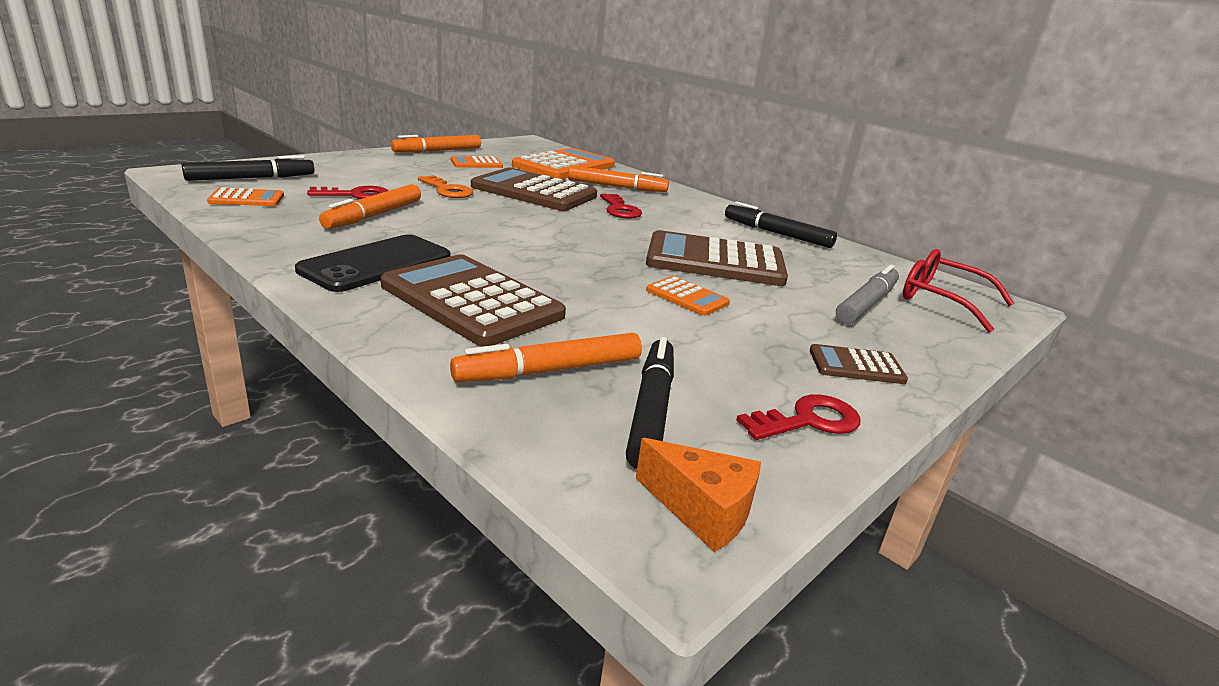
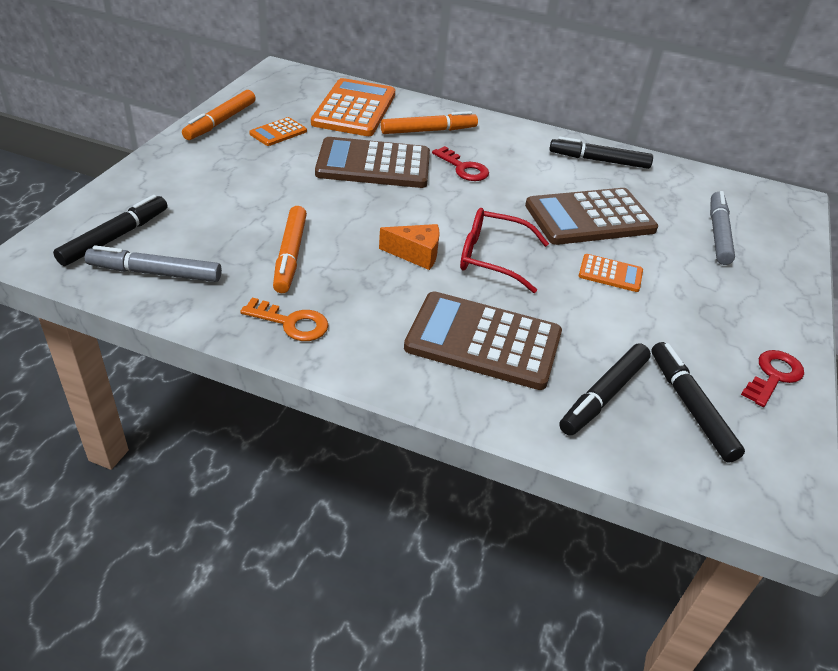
camera: 25 degrees left, 15 degrees up
orange calculator [207,187,284,206] -> grey marker [85,246,222,282]
black phone [295,234,450,292] -> none
red key [307,186,389,199] -> none
orange key [418,175,473,198] -> orange key moved to [240,297,328,341]
orange marker [450,333,642,382] -> black marker [559,344,651,436]
orange cheese [636,438,761,552] -> orange cheese moved to [379,224,439,270]
brown calculator [810,344,908,384] -> none
red glasses [903,249,1015,333] -> red glasses moved to [460,208,549,293]

